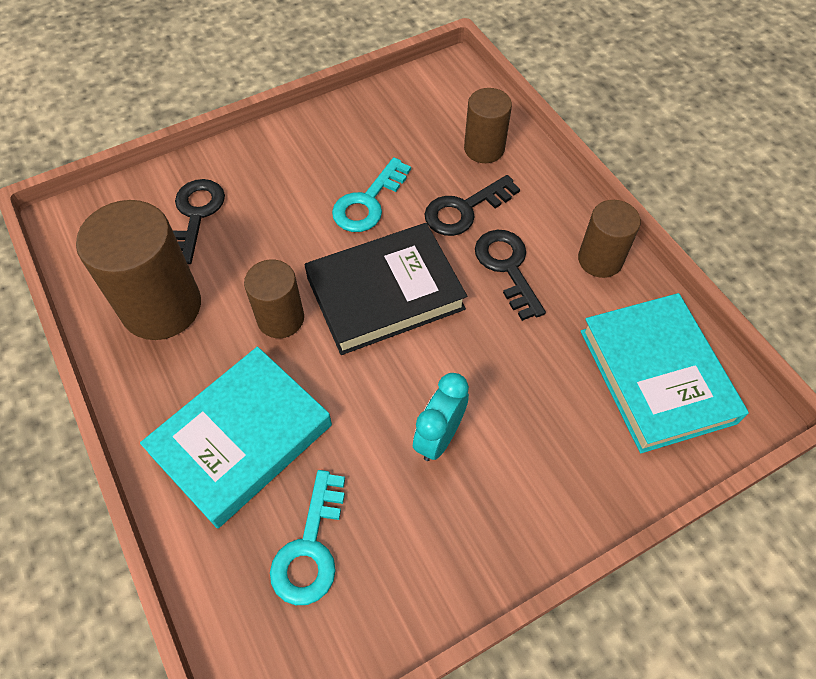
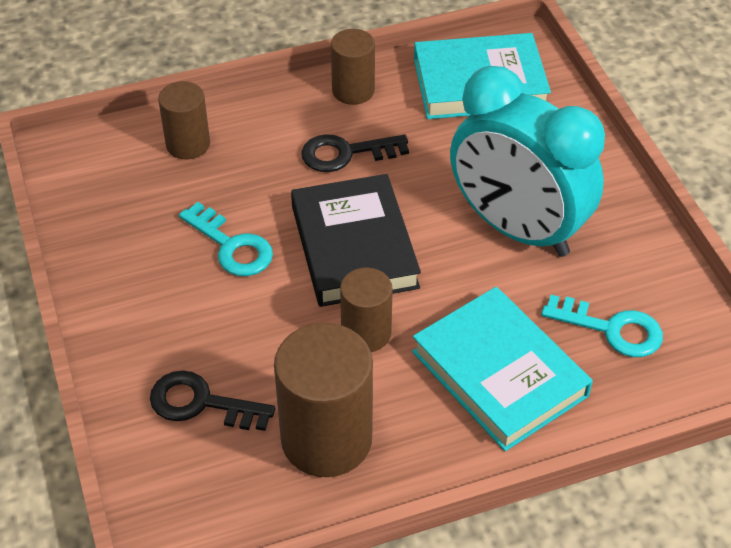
camera: 80 degrees left, 10 degrees down
turquoise clock [413,373,469,461] -> turquoise clock [450,66,605,257], size x2.24
black key [424,175,520,236] -> none

